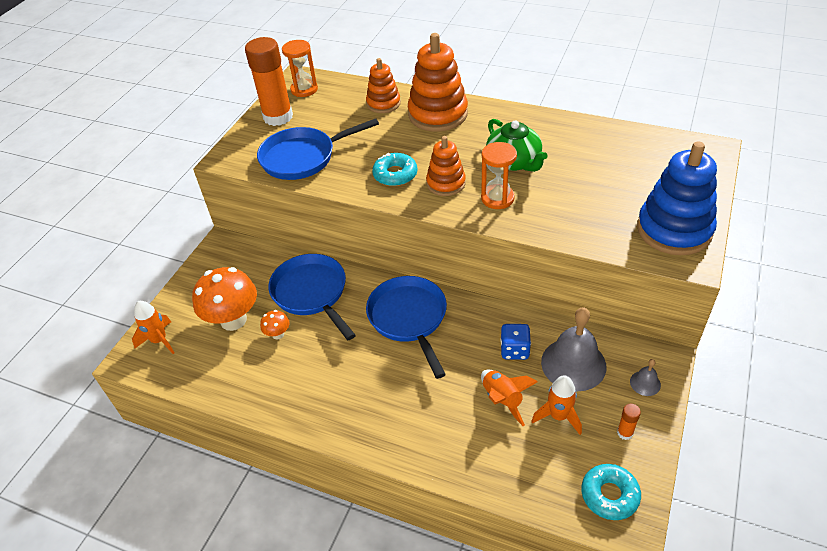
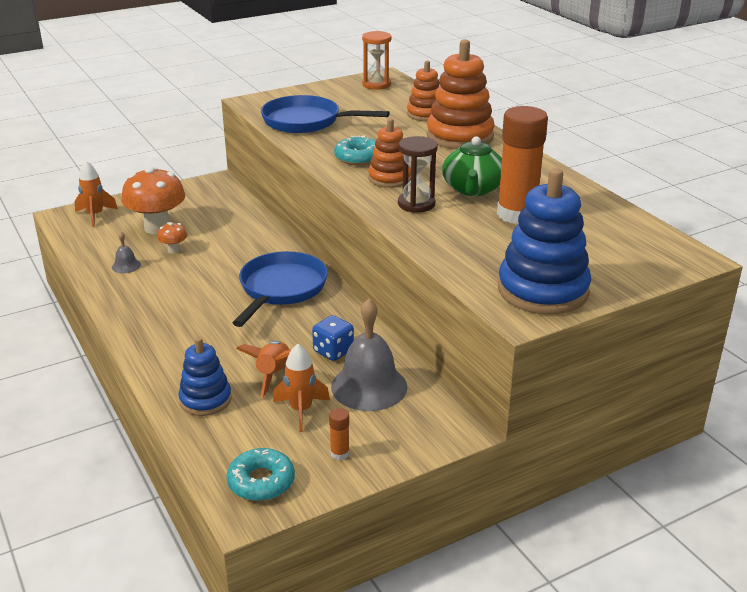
camera: 35 degrees right, 15 degrees down
orange glue stick [245,37,293,126] -> orange glue stick moved to [497,106,548,224]
blue pan [269,254,356,340] -> none
orange hourglass [481,142,517,209] -> brown hourglass [398,136,438,213]
grey bell [630,359,661,396] -> grey bell moved to [112,232,141,273]
none -> blue stacking toy [178,337,232,416]

